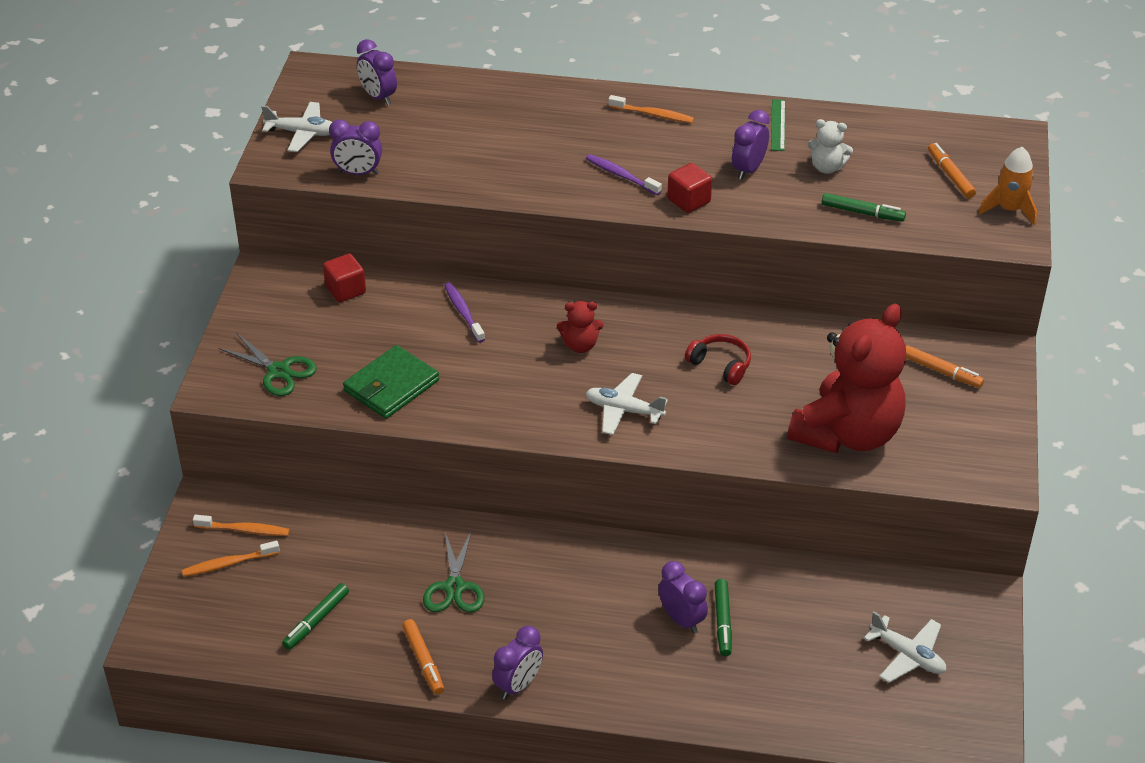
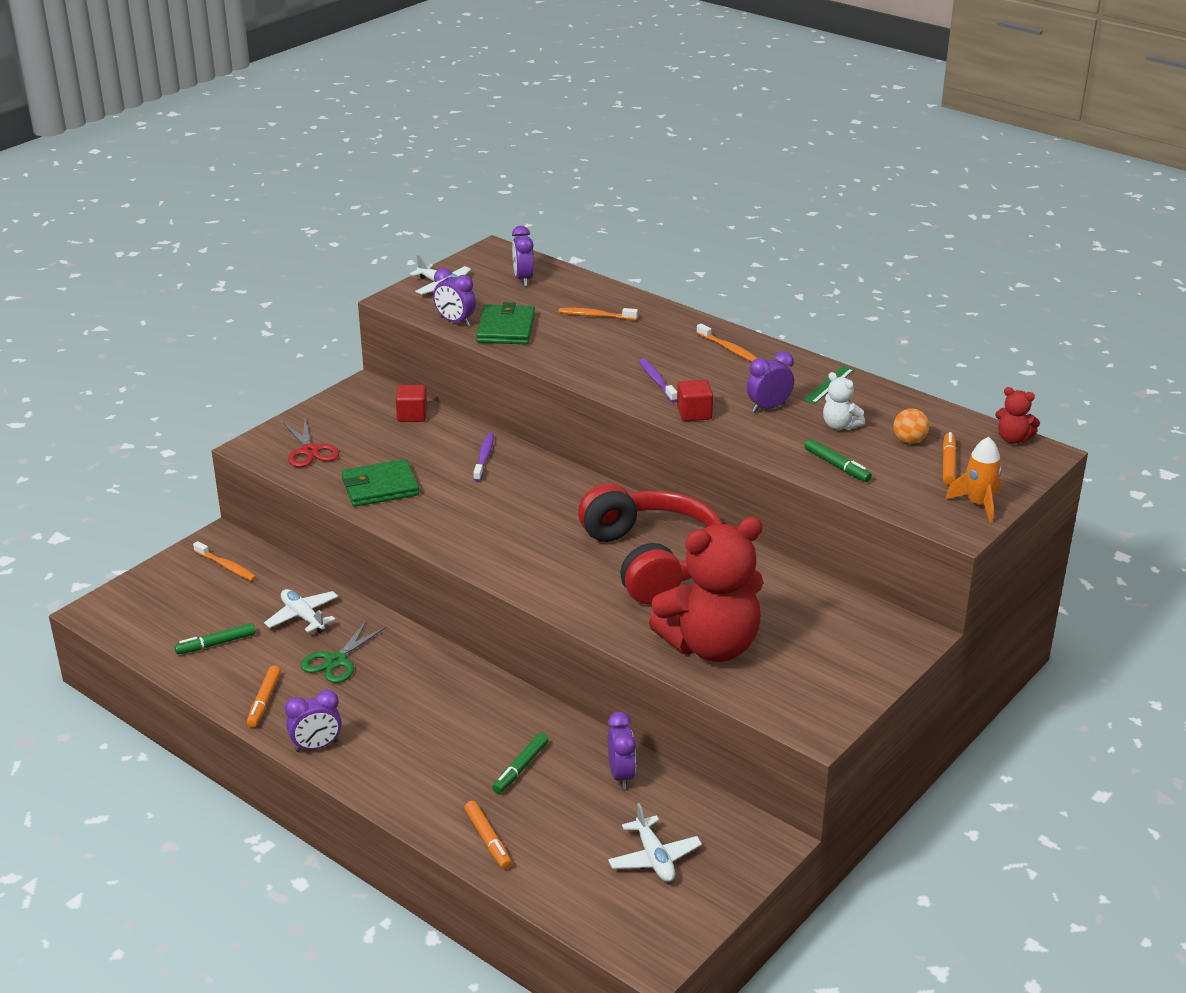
camera: 30 degrees right, 10 degrees down
orange toothbrush [182,541,280,577] -> orange toothbrush moved to [558,308,638,320]
green scissors [219,334,317,396] -> red scissors [283,419,339,467]
red teddy bear [557,301,604,353] -> red teddy bear moved to [995,387,1040,444]
white plane [586,373,668,435] -> white plane moved to [264,589,338,633]
purple clock [659,561,708,633] -> purple clock moved to [608,712,636,789]
red headphones [685,334,751,385] -> red headphones [578,483,722,605], size x2.48
orange marker [906,345,984,388] -> orange marker moved to [464,801,512,869]
none -> green wallet [476,302,535,344]
none -> orange ball [893,408,929,444]

